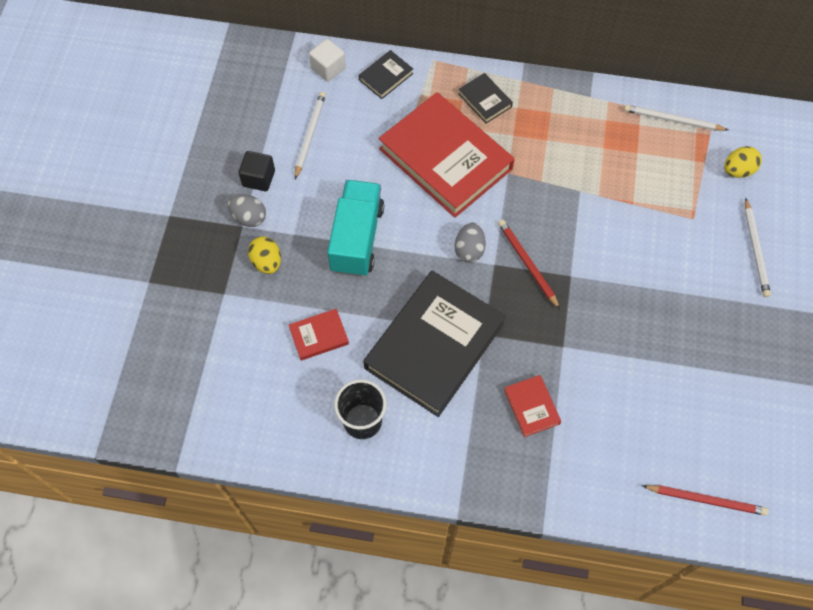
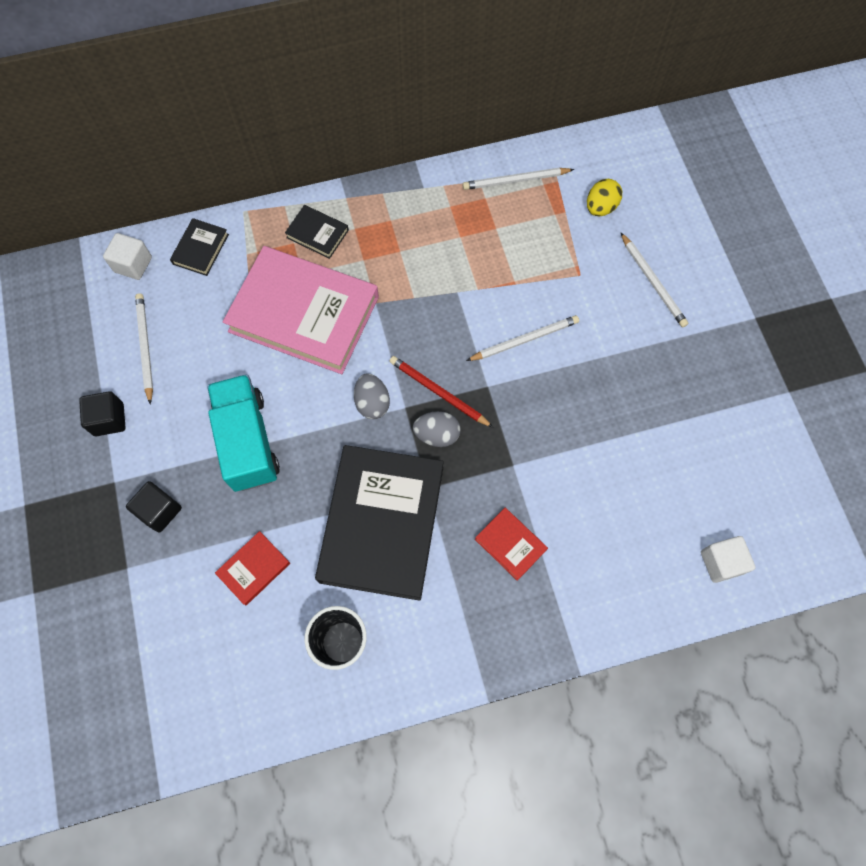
camera: 25 degrees left, 5 degrees up
grey egg [227,194,266,227] -> grey egg moved to [413,411,460,447]
yellow egg [248,237,281,274] -> black cube [126,481,182,533]
red book [379,92,515,218] -> pink book [223,246,379,374]
red pencil [642,485,768,516] -> white cube [701,536,756,583]
none -> white pencil [466,315,579,361]

